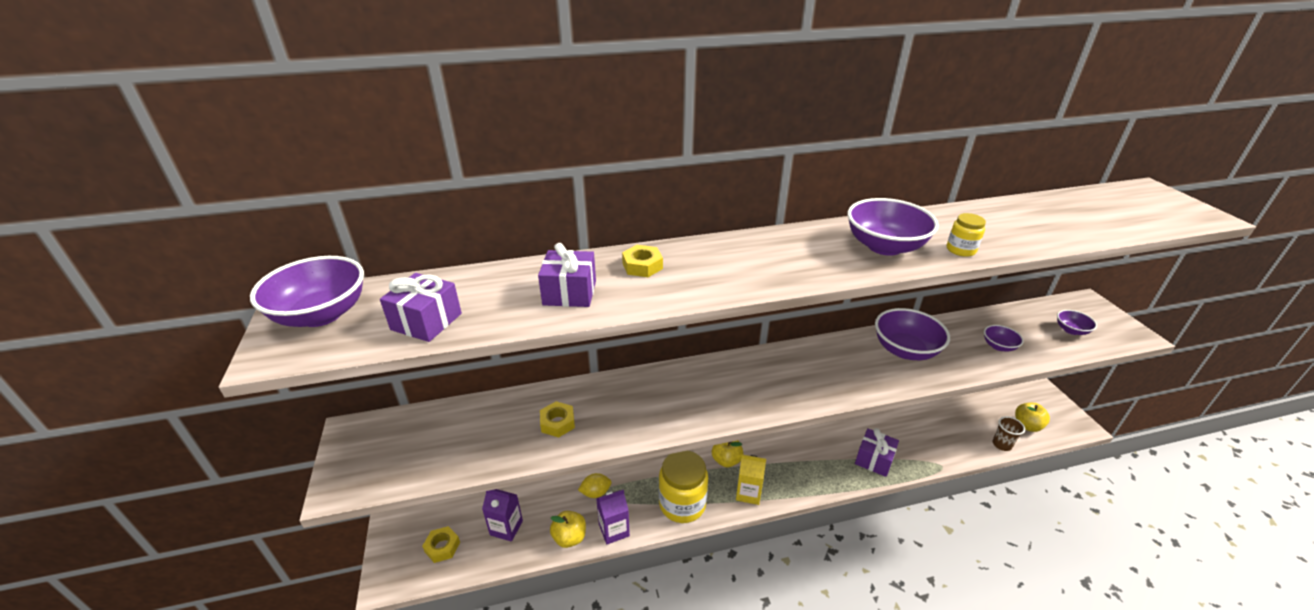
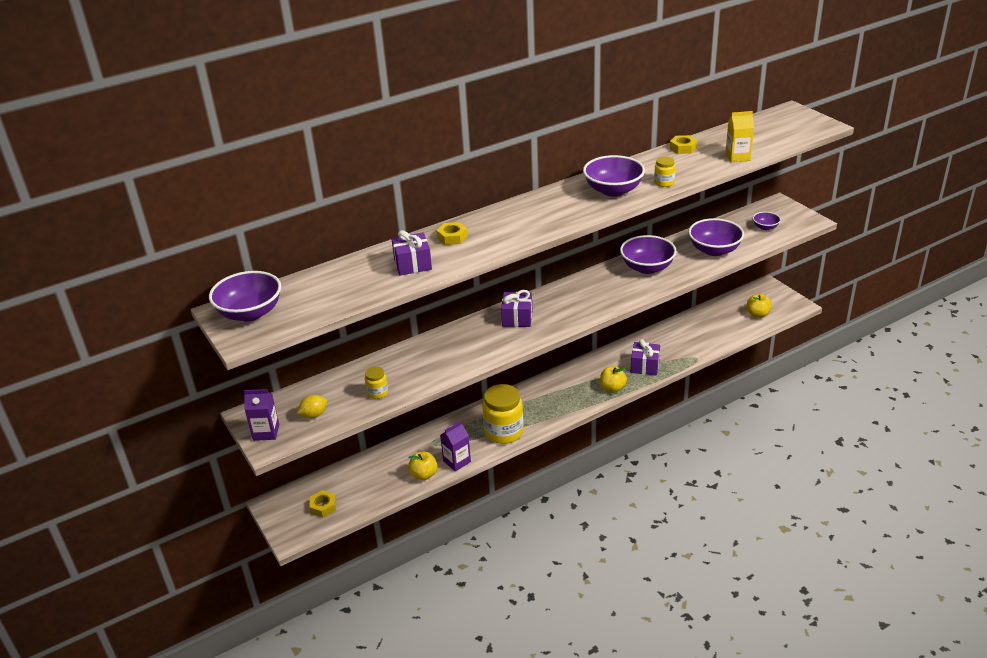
camera: 15 degrees left, 0 degrees up
purple gift [380,273,462,342] -> purple gift moved to [501,290,532,327]
purple carton [482,489,523,542] -> purple carton moved to [244,389,279,441]
yellow nut [540,401,575,437] -> yellow nut moved to [670,135,697,154]
yellow lemon [578,473,611,498] -> yellow lemon moved to [297,395,327,418]
yellow apple [712,440,744,467] -> yellow apple moved to [600,366,627,392]
yellow carton [736,454,766,505] -> yellow carton moved to [725,111,754,162]
purple bowl [984,325,1024,351] -> purple bowl [688,218,744,256], size x1.94
brown cup [992,416,1025,451] -> none
none -> yellow jar [365,367,388,399]

